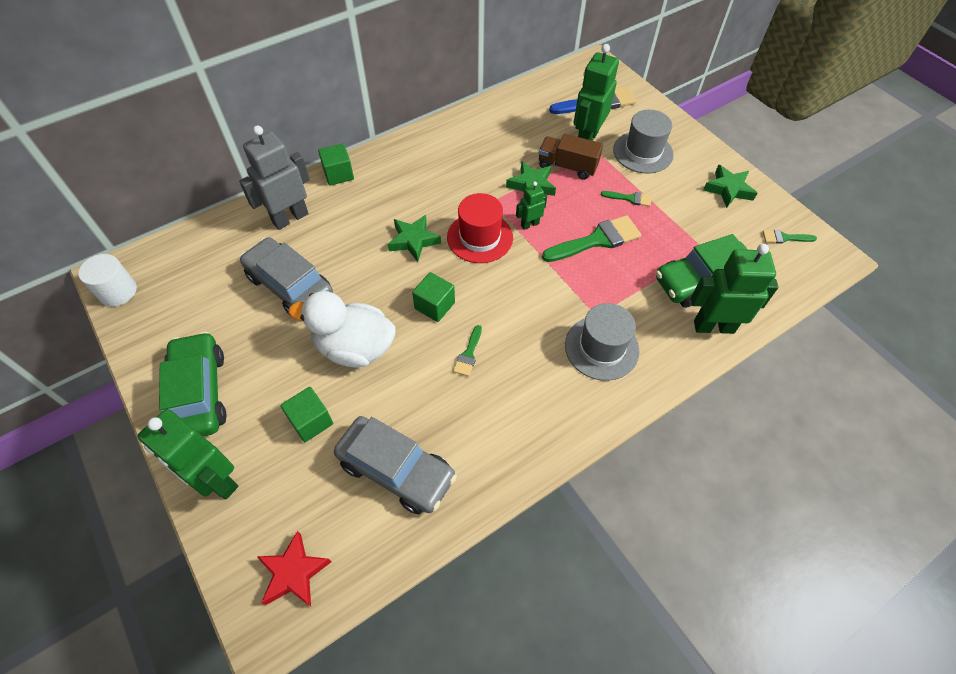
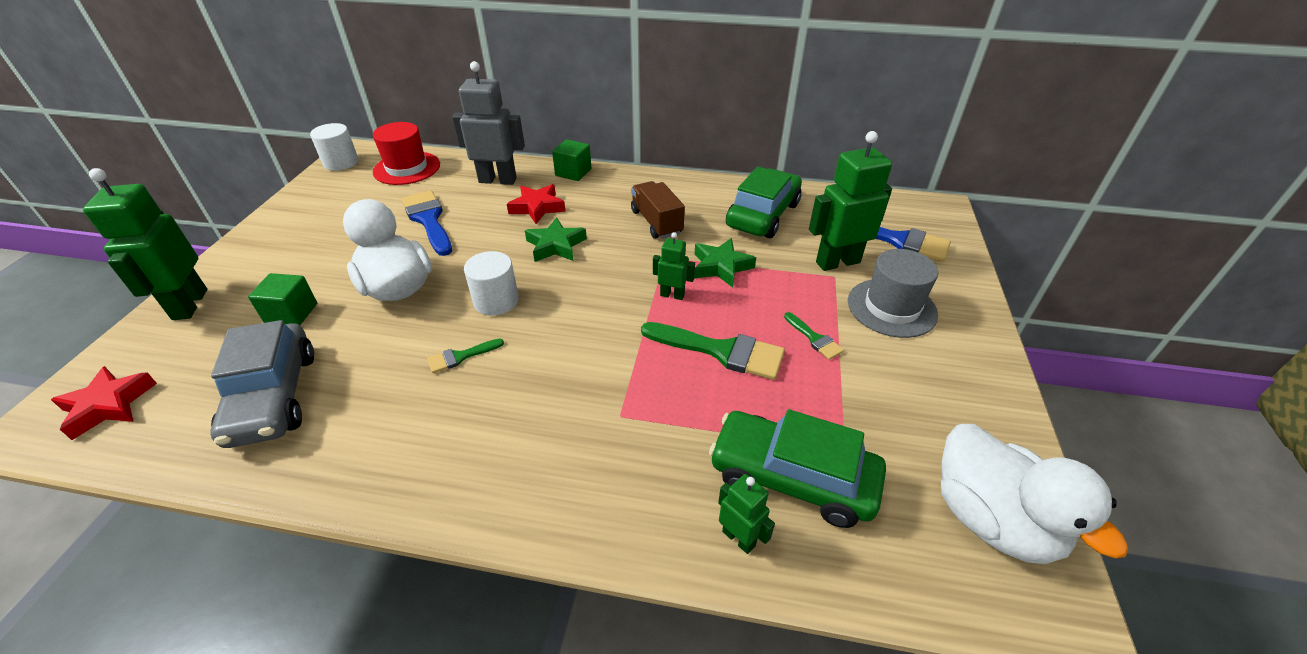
camera: 45 degrees right, 15 degrees down
green car [159,331,227,436] -> green car moved to [726,167,802,238]
grey car [240,237,333,313] -> blue brush [401,190,452,256]
green cube [412,272,455,322] -> white cylinder [464,251,519,316]
red hat [447,193,513,263] -> red hat moved to [373,122,440,185]
brown truck [539,134,603,180] -> brown truck moved to [631,181,685,239]
grey hat [565,303,640,381] -> none
green robot [691,244,778,334] -> green robot [718,474,775,554], size x0.51
green star [703,165,757,208] -> none
green brush [763,230,817,244] -> white duck [941,424,1128,564]
none -> red star [507,184,566,224]

